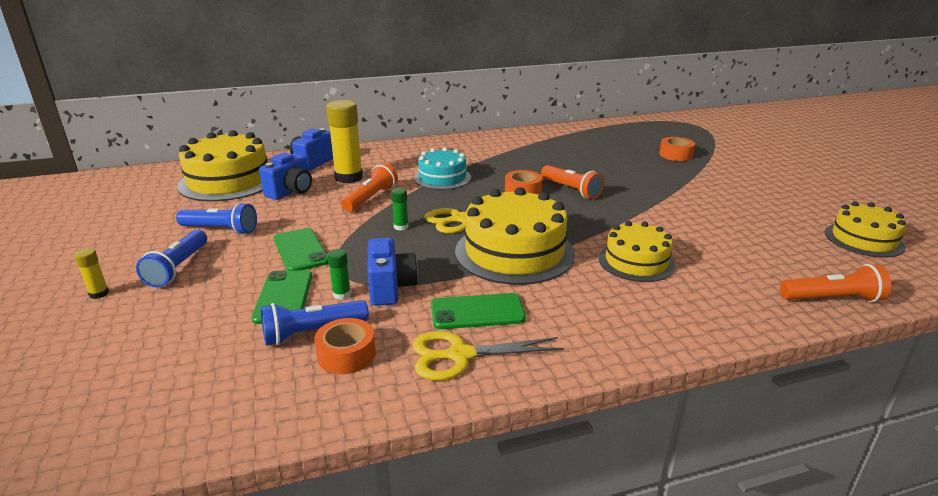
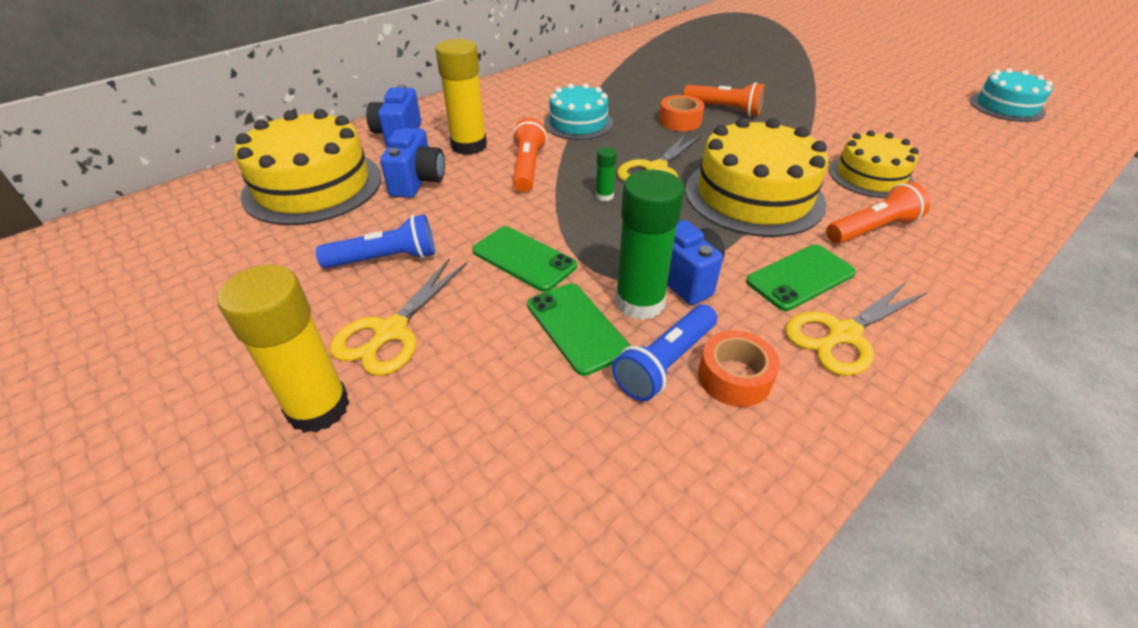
camera: 25 degrees left, 15 degrees up
yellow glue stick [74,248,109,299] -> yellow glue stick [217,265,350,433], size x2.22
blue flashlight [136,230,207,288] -> yellow scissors [330,258,467,376]
green glue stick [327,249,351,300] -> green glue stick [615,170,685,320], size x2.22
orange tape [659,137,695,161] -> none
orange flashlight [780,264,891,302] -> orange flashlight moved to [826,182,930,244]
yellow cake [825,201,906,258] -> turquoise cake [970,68,1053,122]

